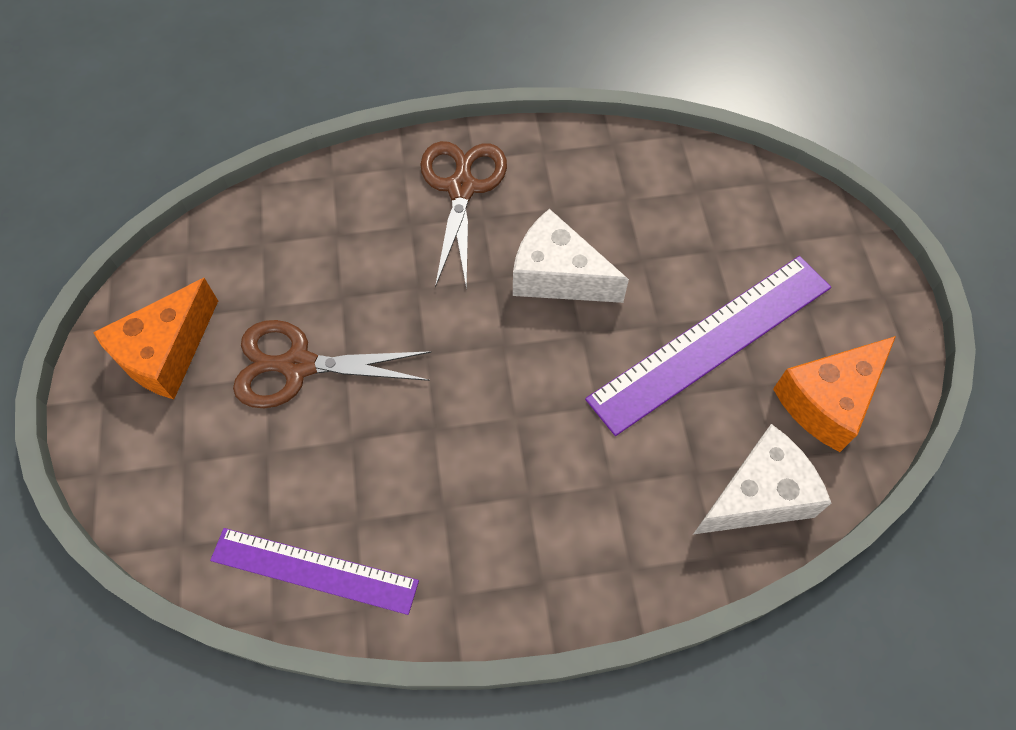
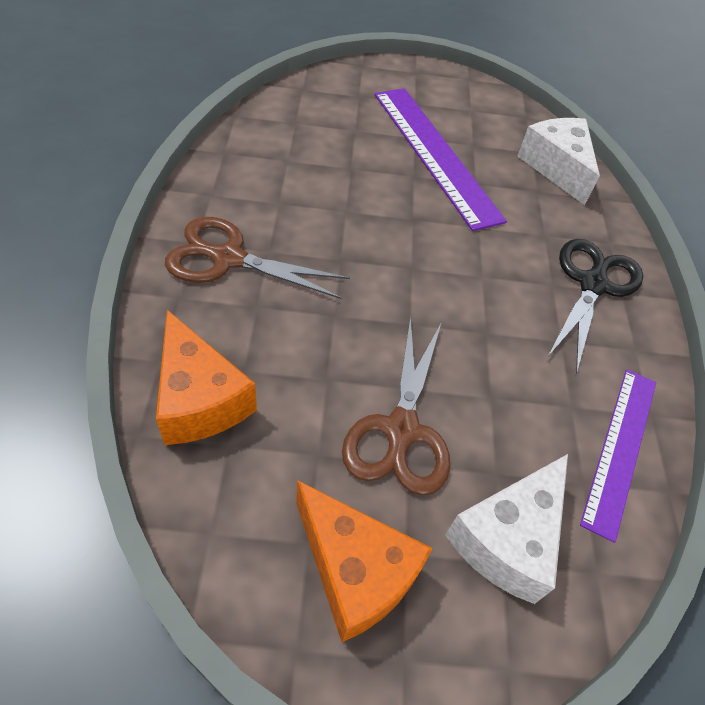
camera: 85 degrees left, 10 degrees down
white cheese [513,209,629,303] -> white cheese moved to [445,454,568,604]
orange cheese [773,336,896,452] -> orange cheese moved to [156,310,257,445]
none -> black scissors [548,239,643,373]

